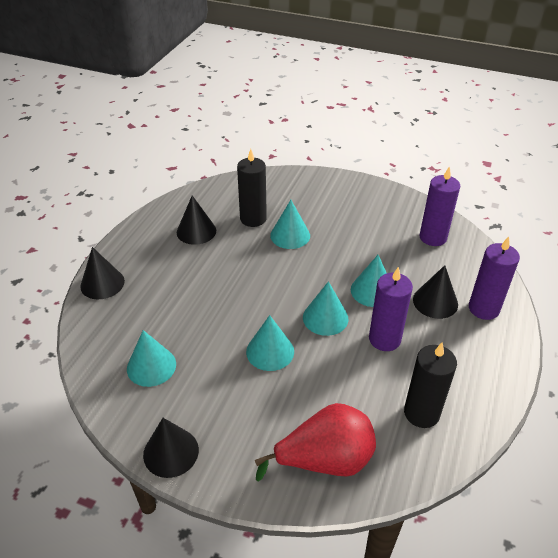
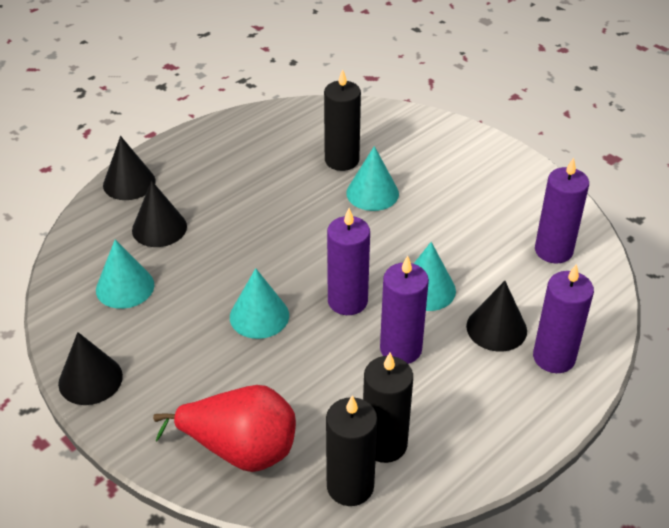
camera: 25 degrees right, 0 degrees up
black cone [177,196,216,245] -> black cone moved to [132,181,187,247]
turquoise cone [303,281,348,336] -> purple candle [327,208,370,315]
none -> black candle [326,395,378,506]

